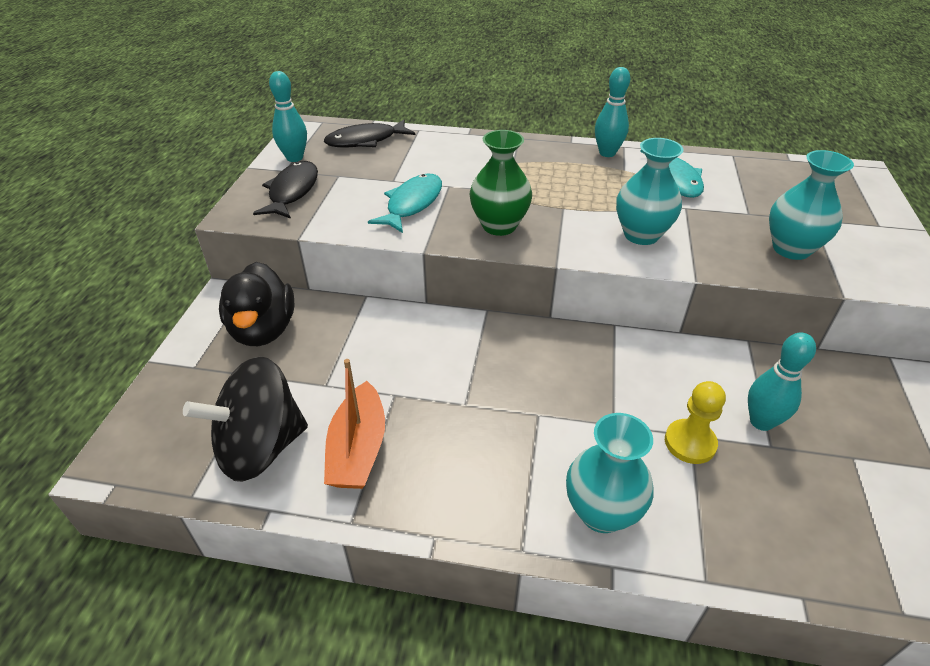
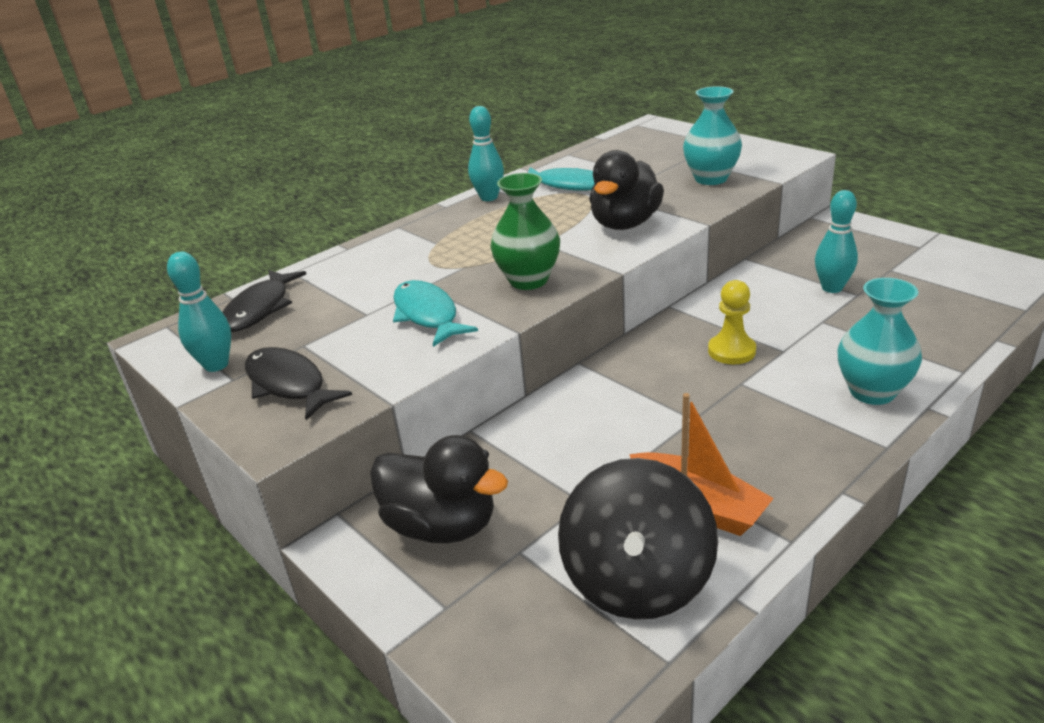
camera: 50 degrees left, 10 degrees down
turquoise vase [616,138,684,245] -> black duck [589,150,664,230]
yellow pawn [665,381,726,464] -> yellow pawn moved to [708,280,756,364]

